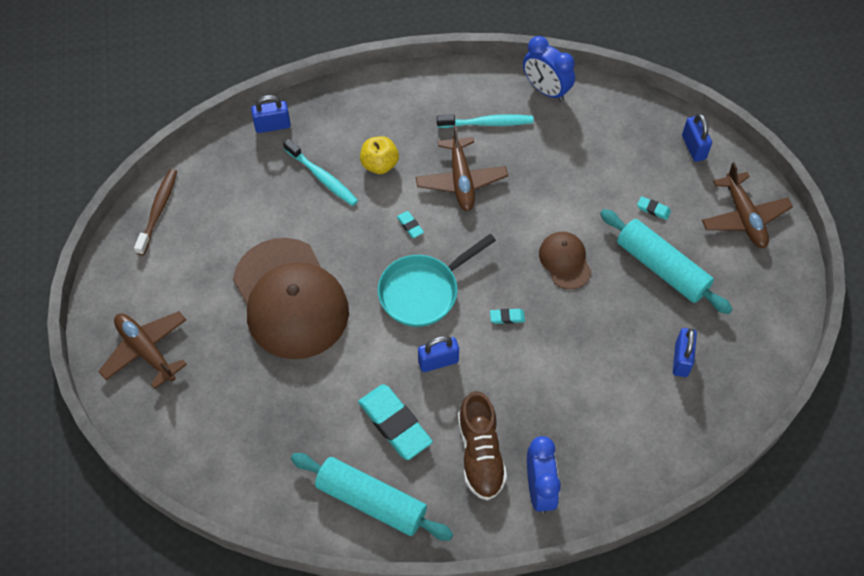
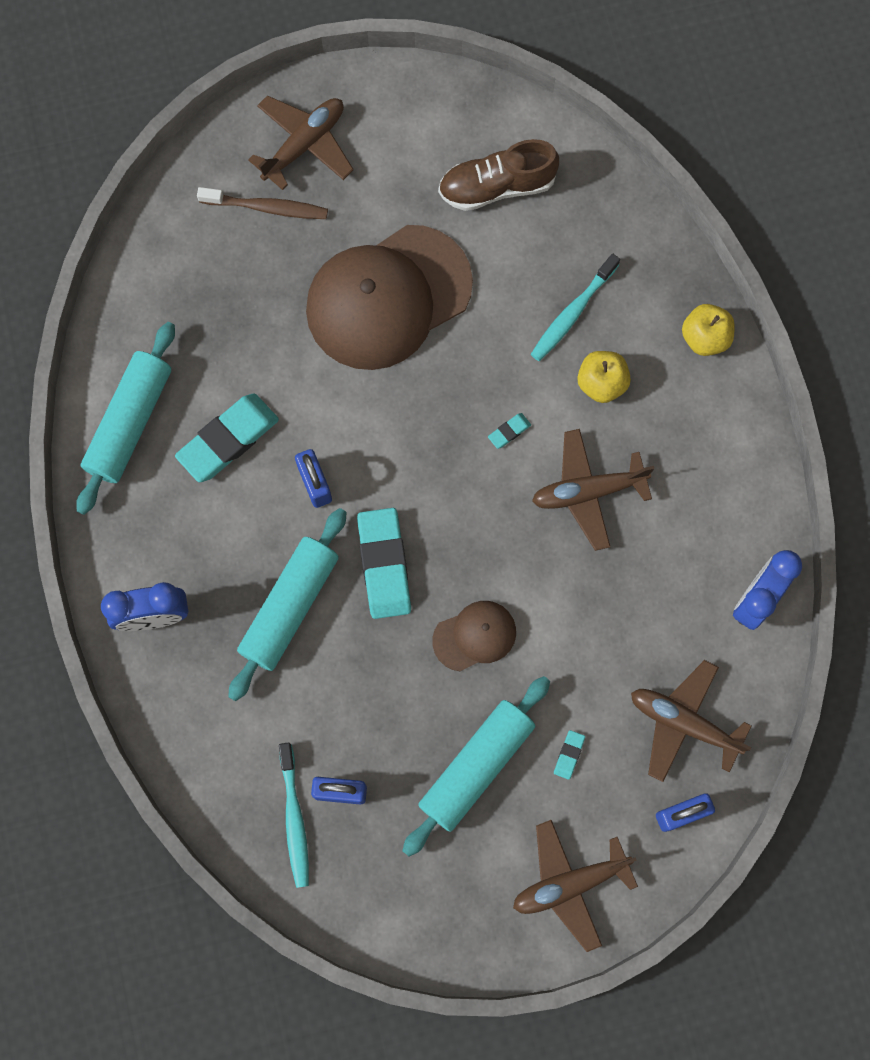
camera: 85 degrees right, 15 degrees up
brown toothbrush [134,169,177,255] -> brown toothbrush moved to [197,187,328,219]
blue padlock [251,95,291,133] -> none
turquoise pan [378,234,496,327] -> none
turquoise toothbrush [437,114,534,128] -> turquoise toothbrush moved to [279,743,309,888]
brown shoe [458,391,507,501] -> brown shoe moved to [438,139,559,211]
turquoise eraser [490,309,525,324] -> turquoise eraser [357,508,411,619], size x2.36
none -> turquoise rolling pin [228,508,347,701]
none -> brown plane [631,660,751,782]
none -> yellow apple [682,304,735,356]

